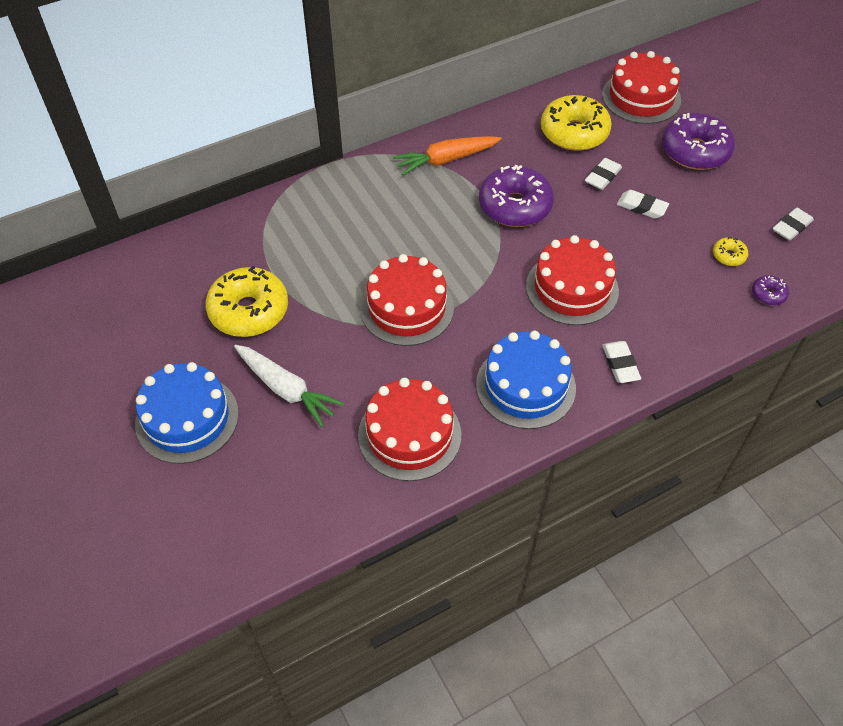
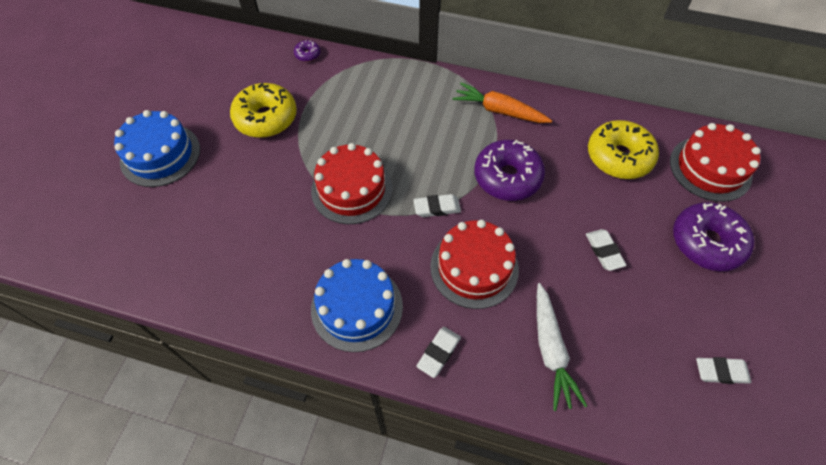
camera: 45 degrees right, 5 degrees up
white carrot [234,345,344,427] -> white carrot moved to [537,283,587,411]
red cake [358,378,461,481] -> none
white eraser [585,158,622,190] -> white eraser moved to [413,194,461,217]
yellow donut [713,237,748,266] -> none
purple donut [752,275,789,305] -> purple donut moved to [294,40,320,62]

